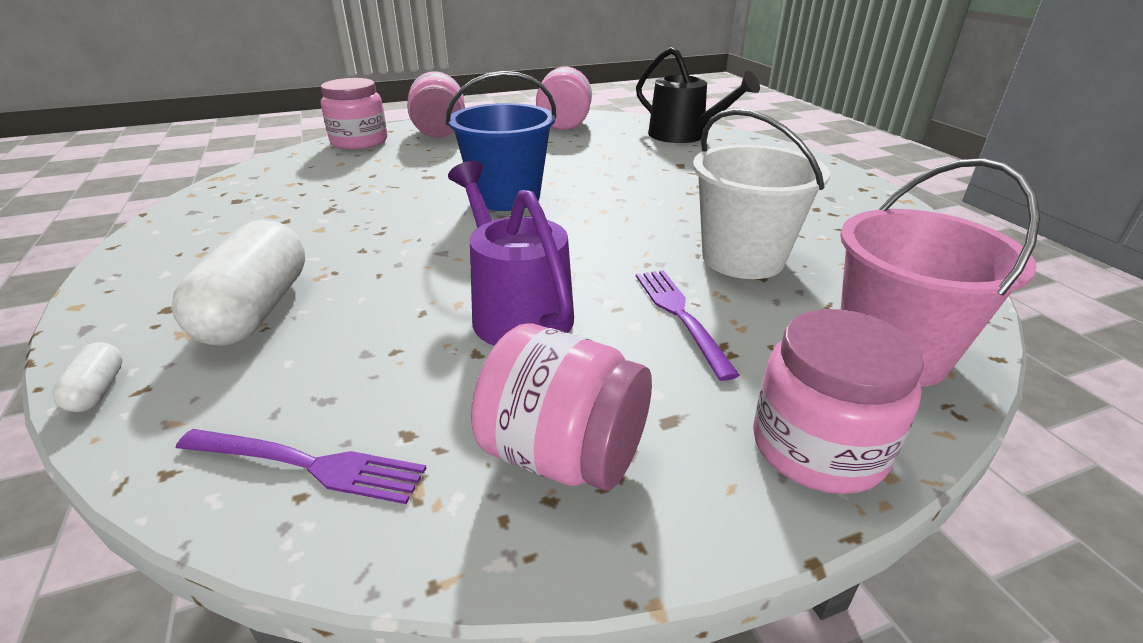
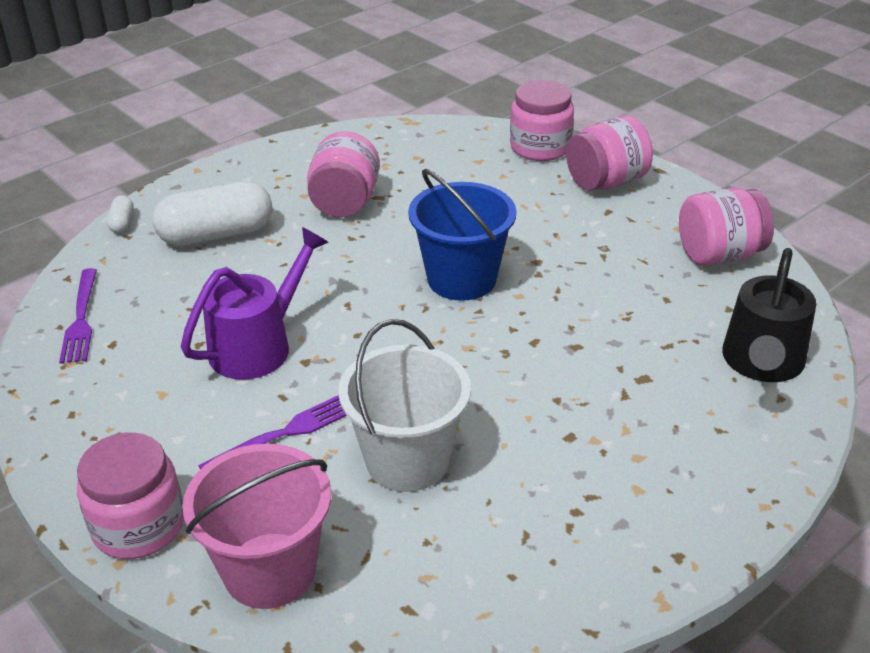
camera: 70 degrees right, 5 degrees up
white capsule [52,342,123,412] -> white capsule turned 60 degrees counterclockwise [107,195,134,233]
pink jar [471,323,652,490] -> pink jar moved to [307,131,380,217]

